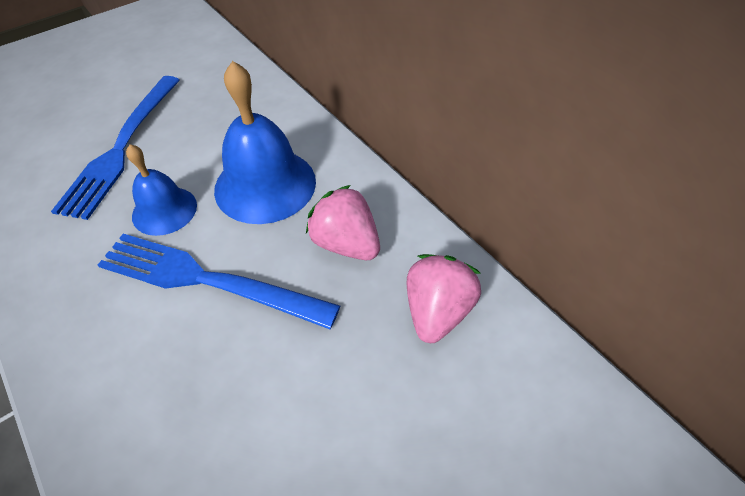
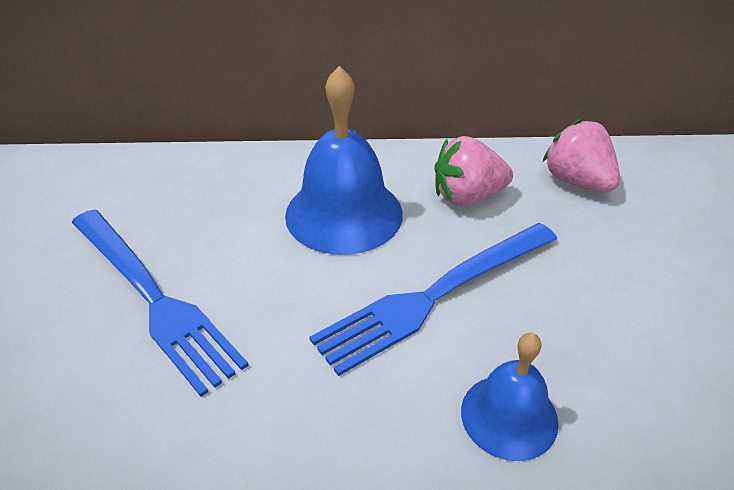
camera: 55 degrees left, 10 degrees down
blue bell [126,144,197,236] -> blue bell moved to [461,333,559,461]

